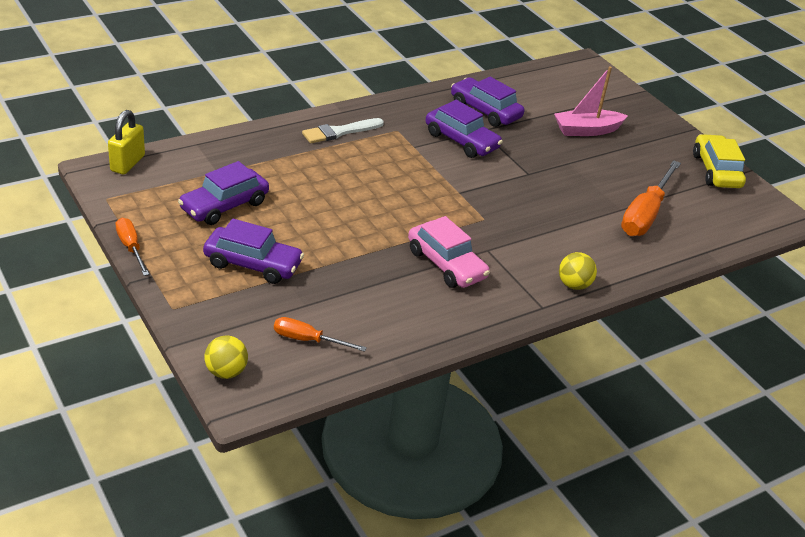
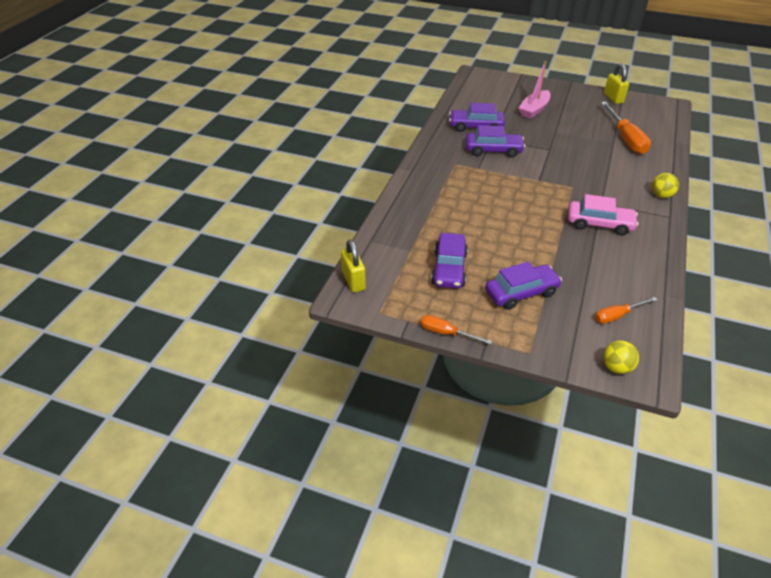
camera: 35 degrees left, 5 degrees up
white brush [302,118,384,143] -> none
yellow car [693,134,746,188] -> yellow padlock [604,64,629,104]

